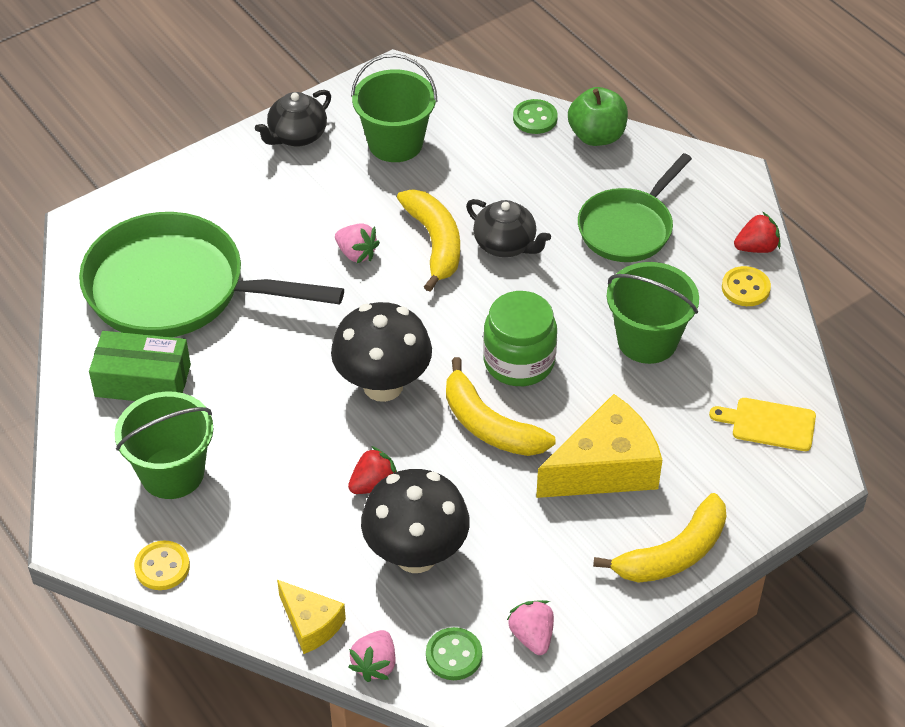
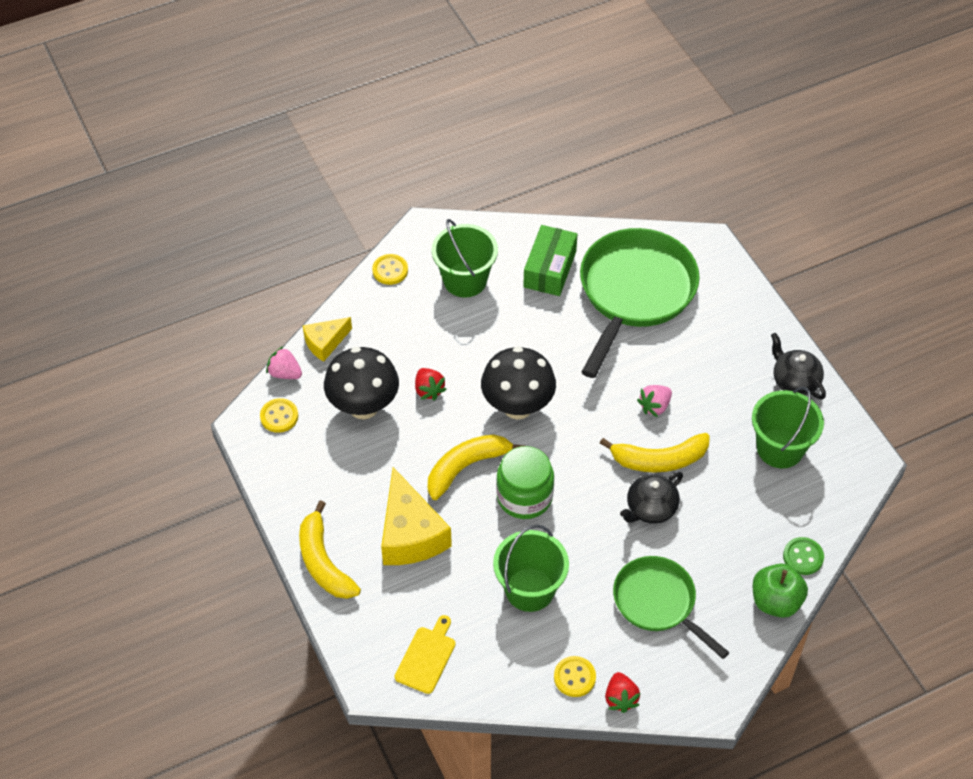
camera: 100 degrees right, 5 degrees up
green button [426,627,482,680] -> yellow button [260,398,298,433]
pink strawberry [507,600,554,655] -> none

